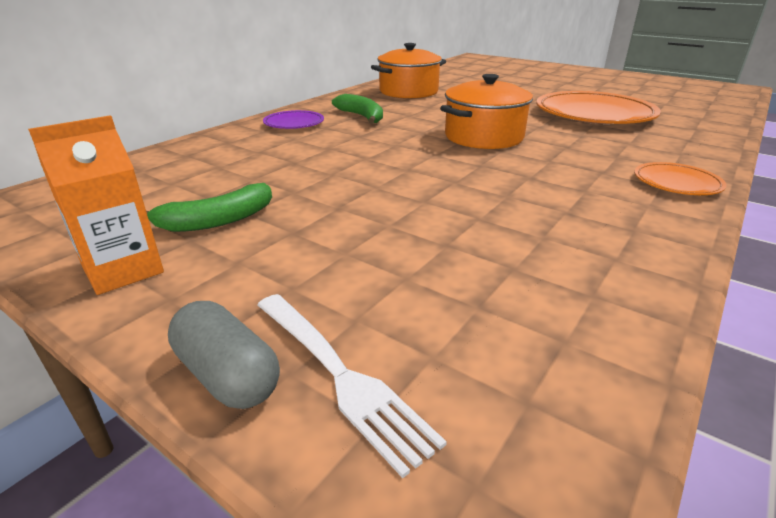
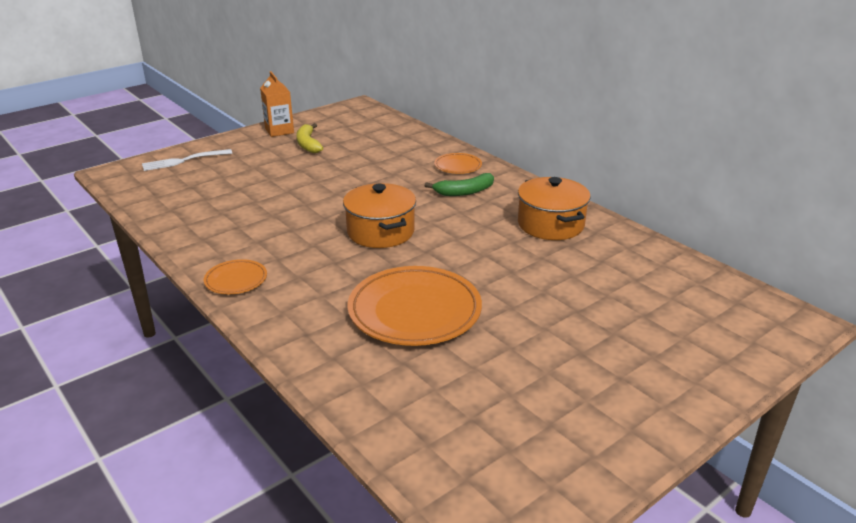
camera: 105 degrees right, 0 degrees up
green banana [146,183,272,232] -> yellow banana [296,123,323,153]
grey capsule [168,301,280,409] -> none
purple plate [263,110,324,129] -> orange plate [434,153,482,174]

